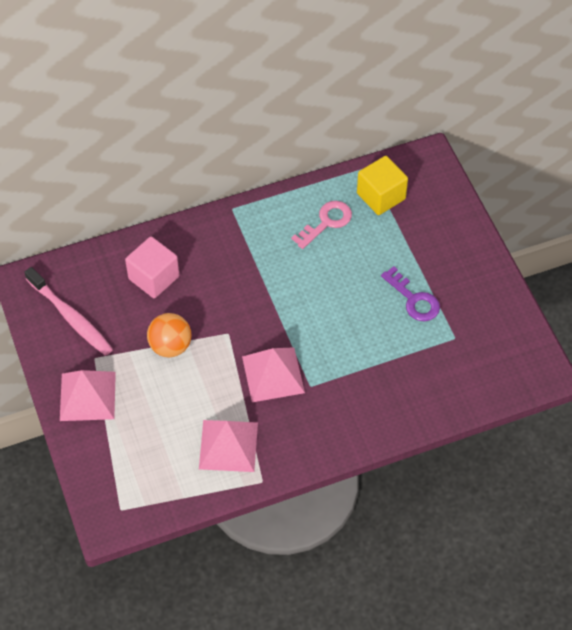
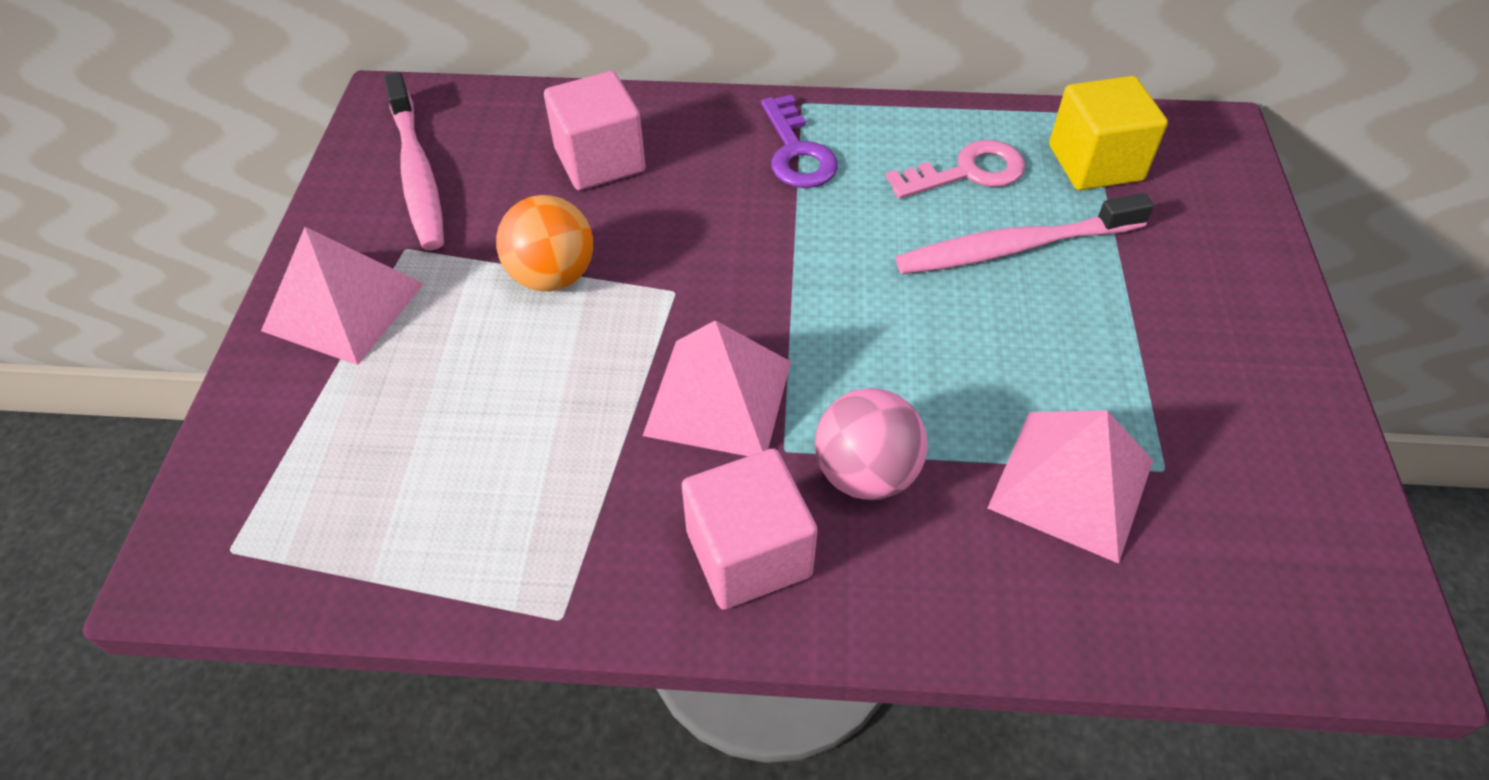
camera: 25 degrees right, 5 degrees down
pink pyramid [199,420,258,472] -> pink pyramid moved to [988,410,1153,564]
purple key [381,266,440,321] -> purple key moved to [761,95,838,188]
none -> pink cube [682,449,818,610]
none -> pink ball [815,388,928,500]
none -> pink toothbrush [896,193,1154,274]

